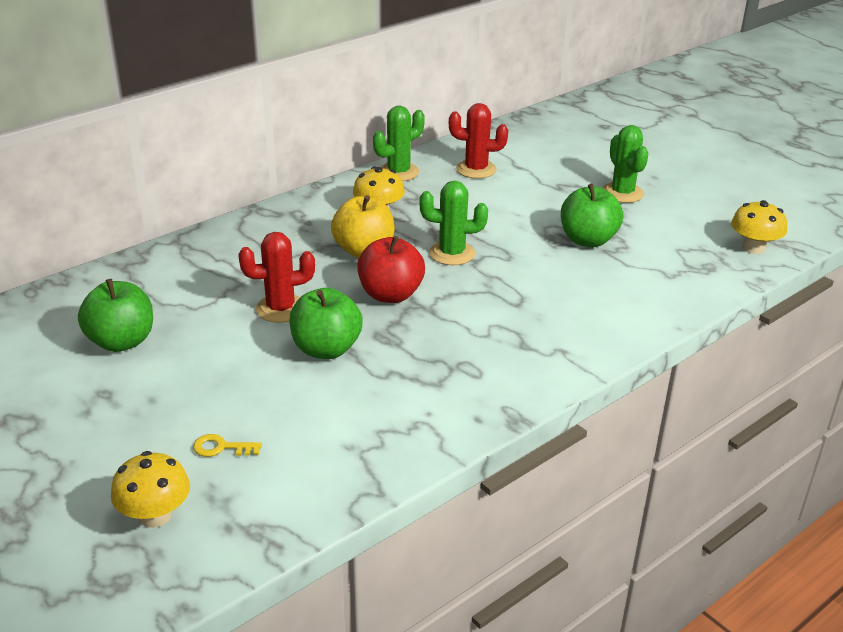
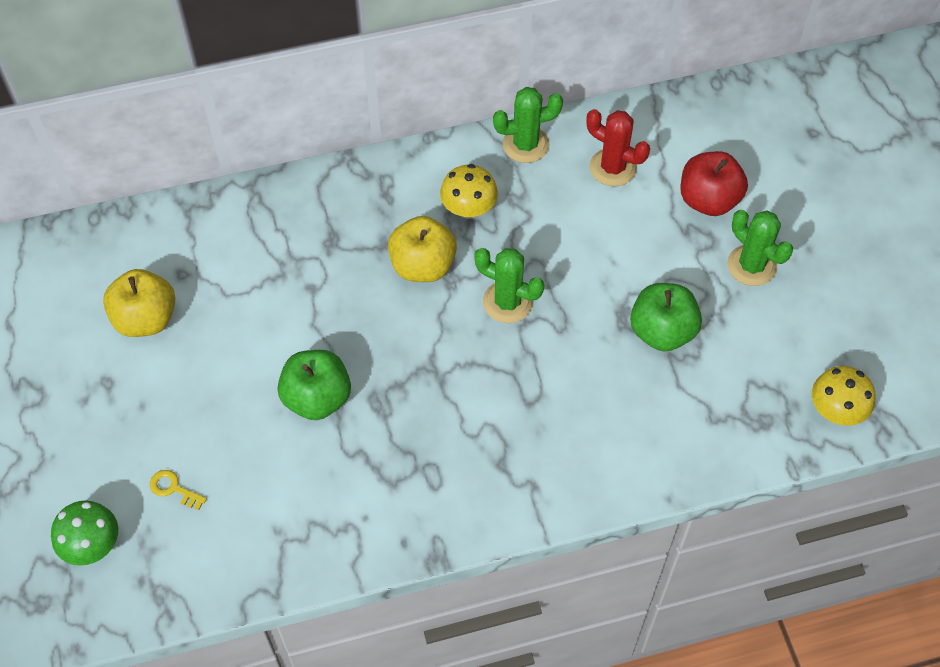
camera: 25 degrees right, 25 degrees up
green apple [78,279,153,352] -> yellow apple [103,269,175,337]
yellow mushroom [111,451,190,528] -> green mushroom [51,501,118,566]
red cactus [238,232,315,323] -> none
red apple [357,236,425,303] -> red apple moved to [680,151,748,216]
green cactus [603,125,648,203] -> green cactus turned 45 degrees counterclockwise [727,210,793,286]

